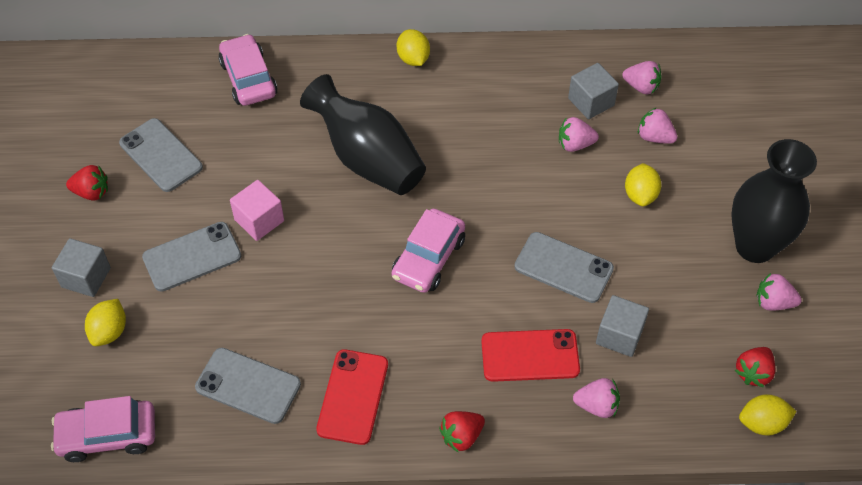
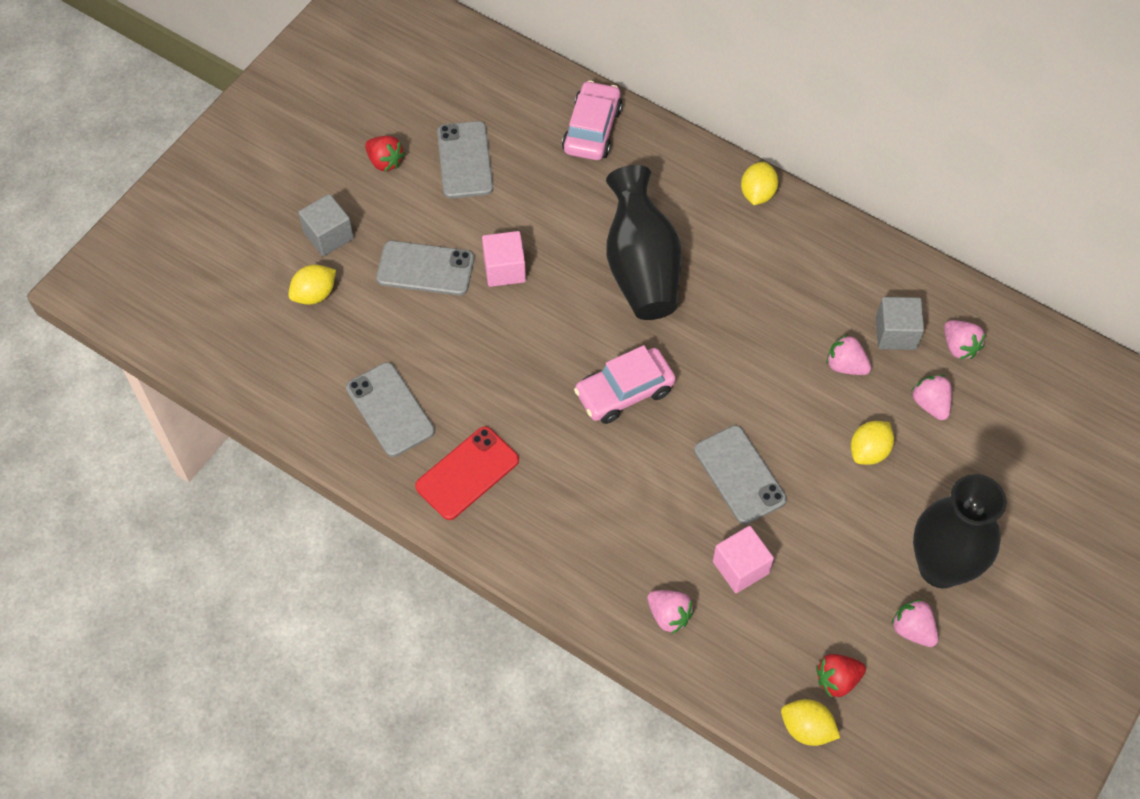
camera: 35 degrees right, 5 degrees up
pink car [51,396,155,462] -> none
red strawberry [439,411,485,453] -> none
red phone [481,329,580,382] -> none
grey cube [596,295,649,357] -> pink cube [713,526,774,593]

